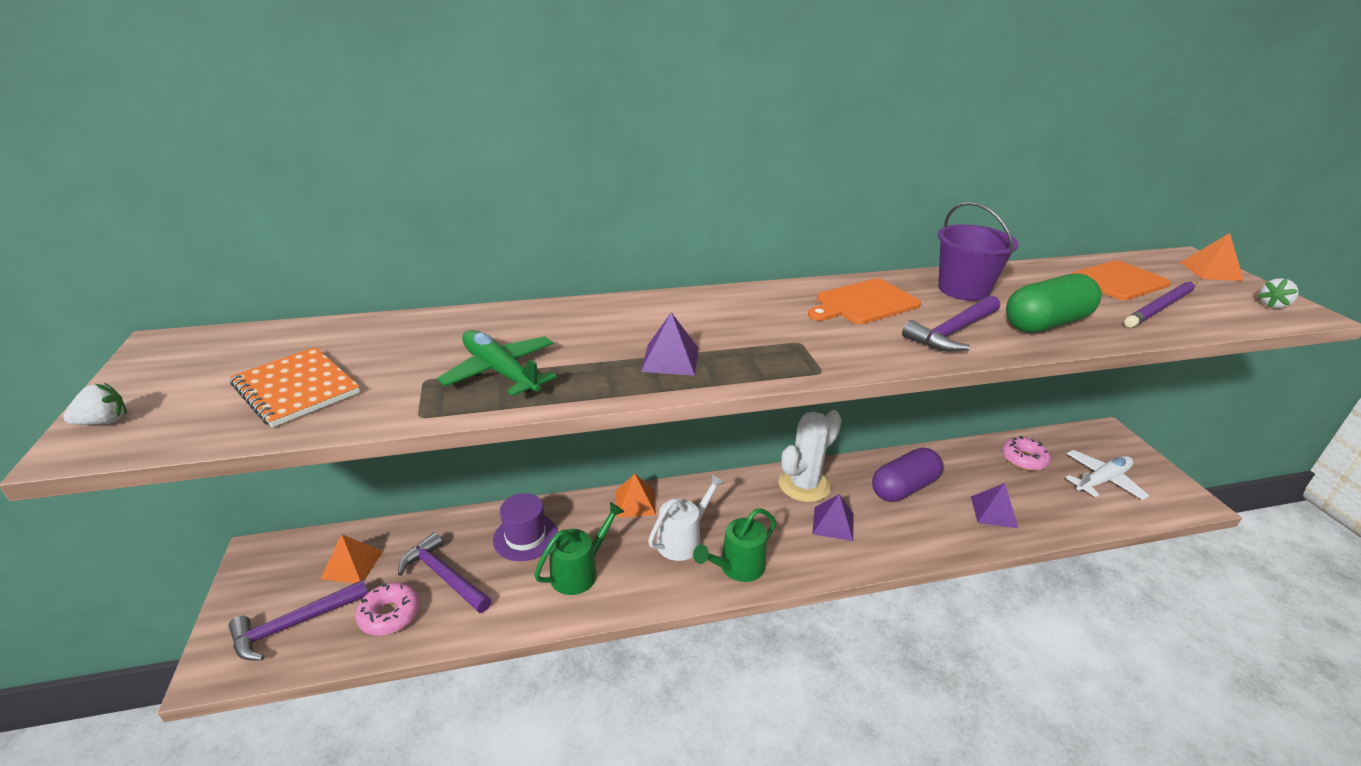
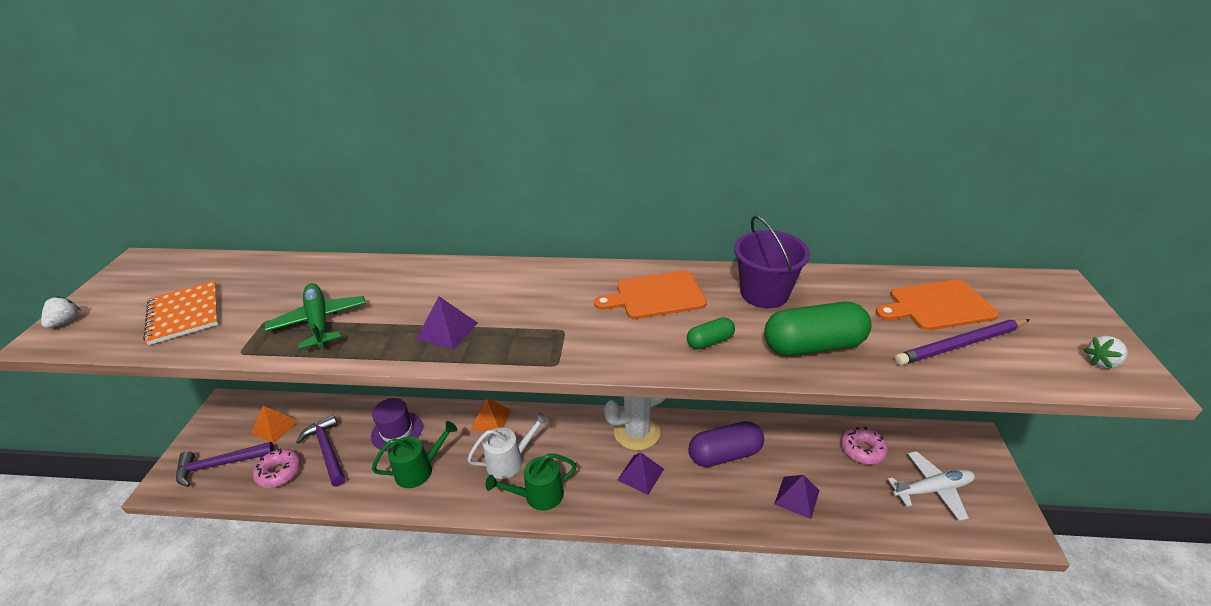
camera: 20 degrees right, 5 degrees up
white strawberry [63,383,127,425] -> white strawberry turned 60 degrees counterclockwise [41,296,81,328]
purple hammer [902,295,1000,352] -> green capsule [687,317,735,349]
orange pyramid [1180,233,1244,281] -> none

